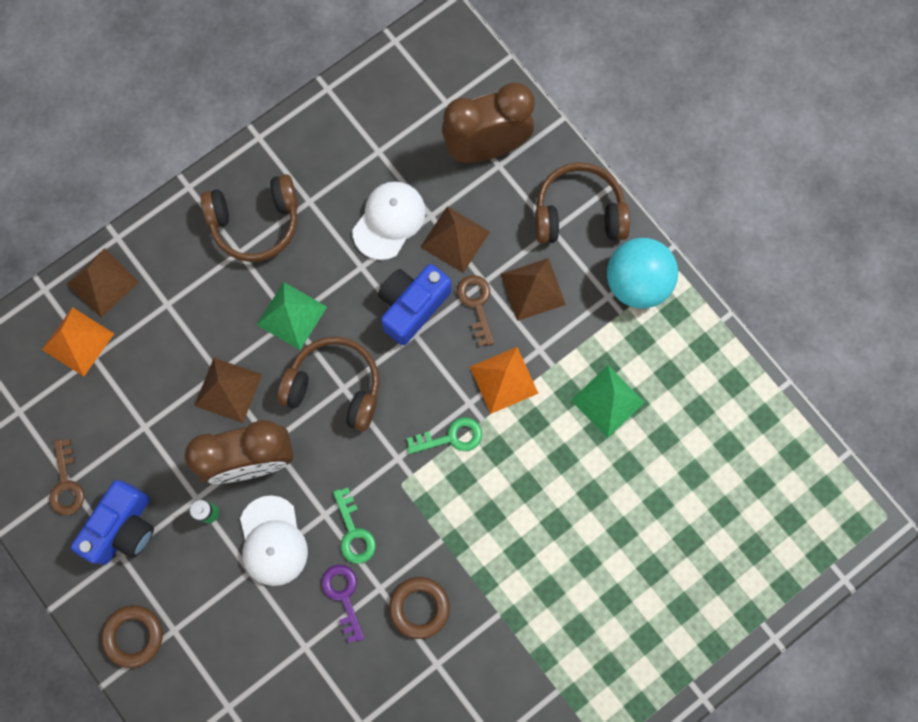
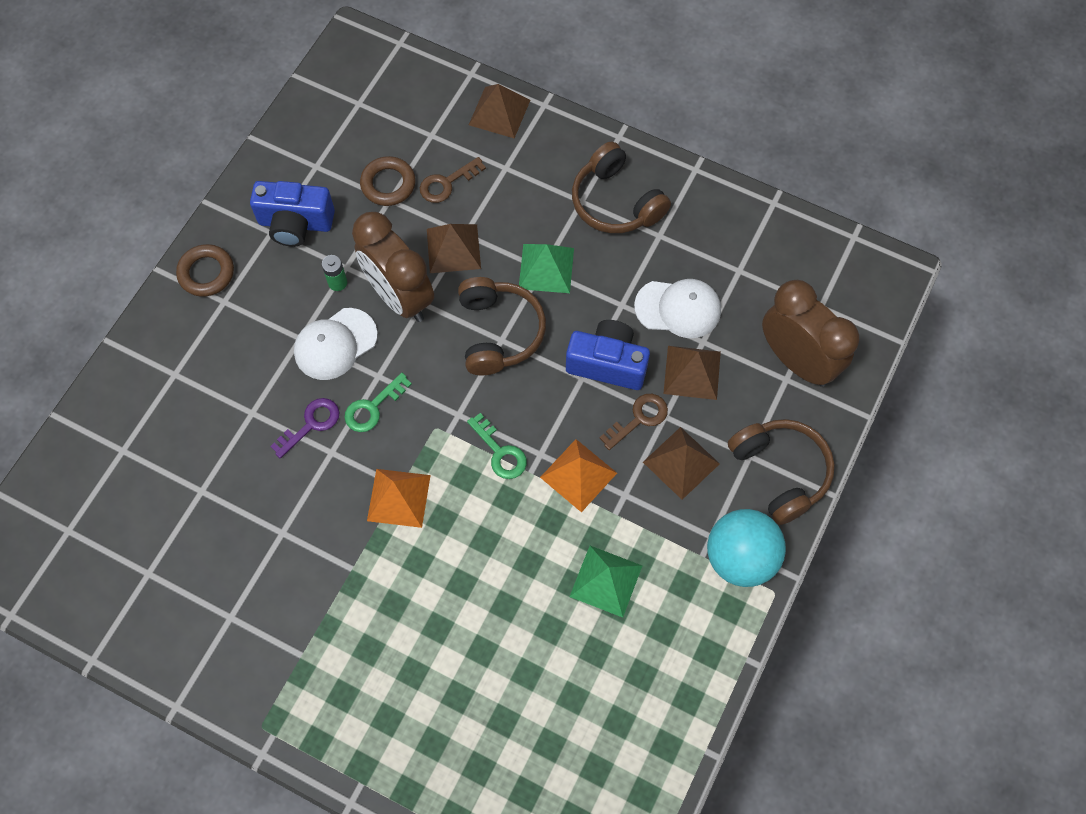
camera: 65 degrees right, 10 degrees down
orange pyramid [42,307,114,377] -> orange pyramid moved to [367,469,431,528]
brown key [49,439,84,515] -> brown key moved to [420,157,486,203]
brown ring [389,577,450,639] -> brown ring moved to [360,156,415,206]

